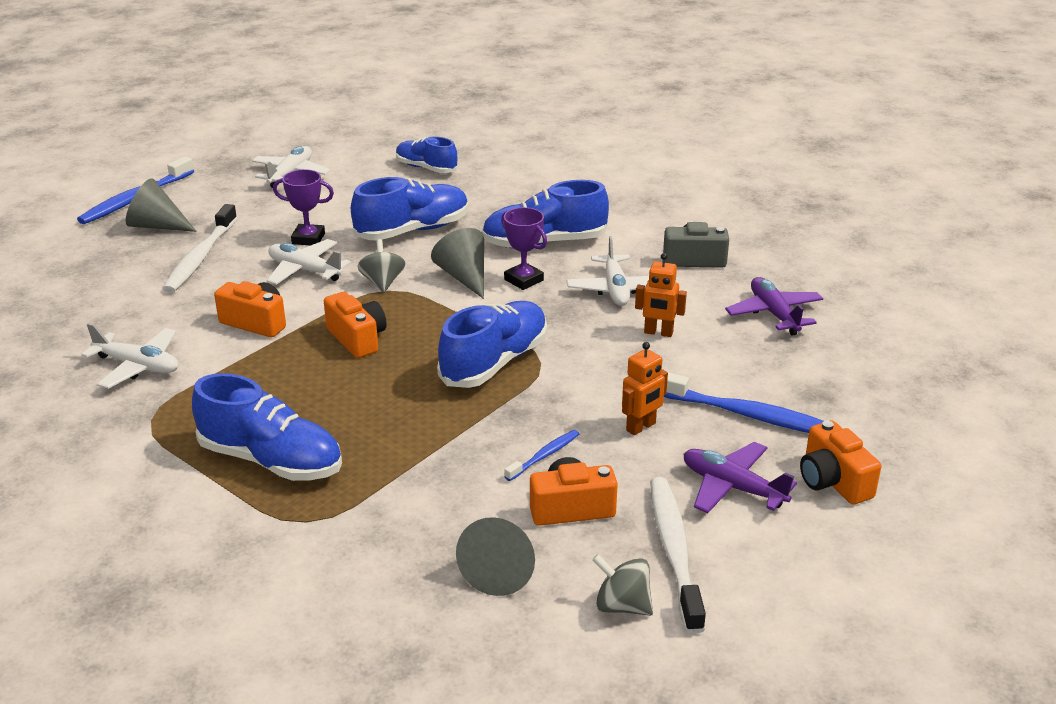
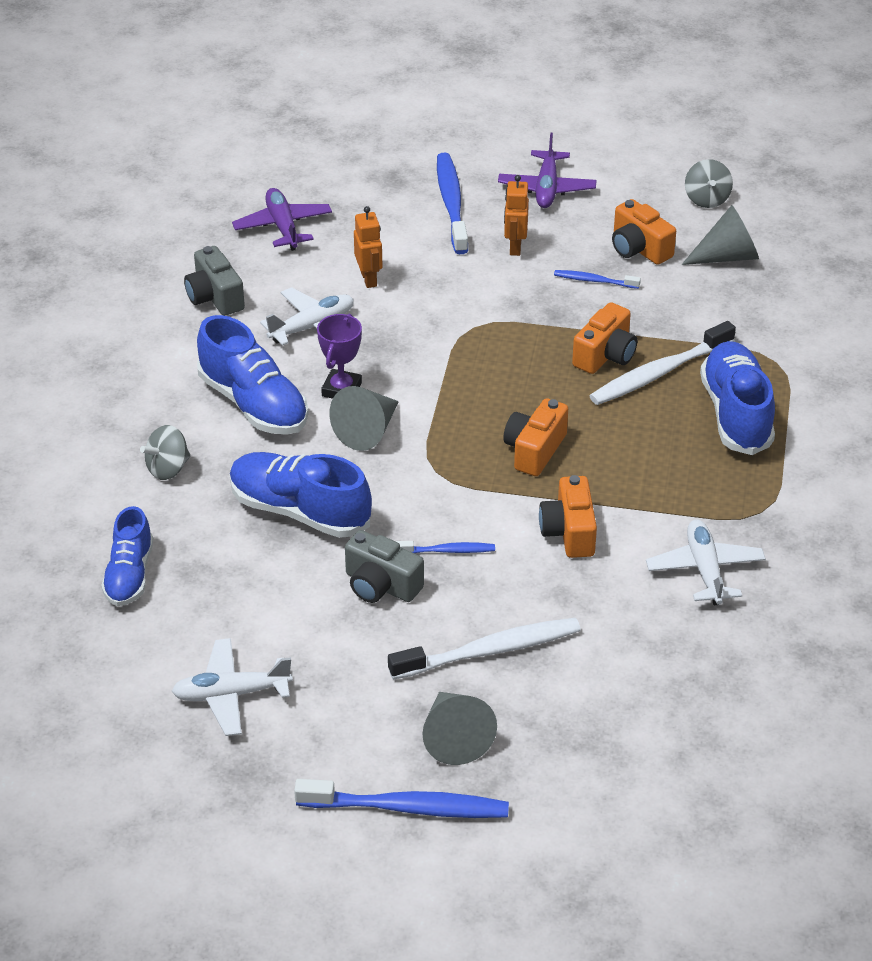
camera: 120 degrees left, 10 degrees up
white plane [267,239,351,285] -> blue toothbrush [396,541,495,553]
purple trophy [273,169,334,246] -> grey camera [345,530,424,603]
grey spinning top [357,239,406,293] -> grey spinning top moved to [140,425,190,480]
blue shoe [437,301,547,388] -> none
orange robot [622,342,668,435] -> orange robot turned 105 degrees counterclockwise [504,175,529,256]
white toothbrush [650,477,706,634] -> white toothbrush moved to [589,321,736,405]
purple plane [725,277,823,336] -> purple plane turned 120 degrees clockwise [232,188,332,251]
orange camera [800,420,881,505] -> orange camera moved to [572,302,637,374]

